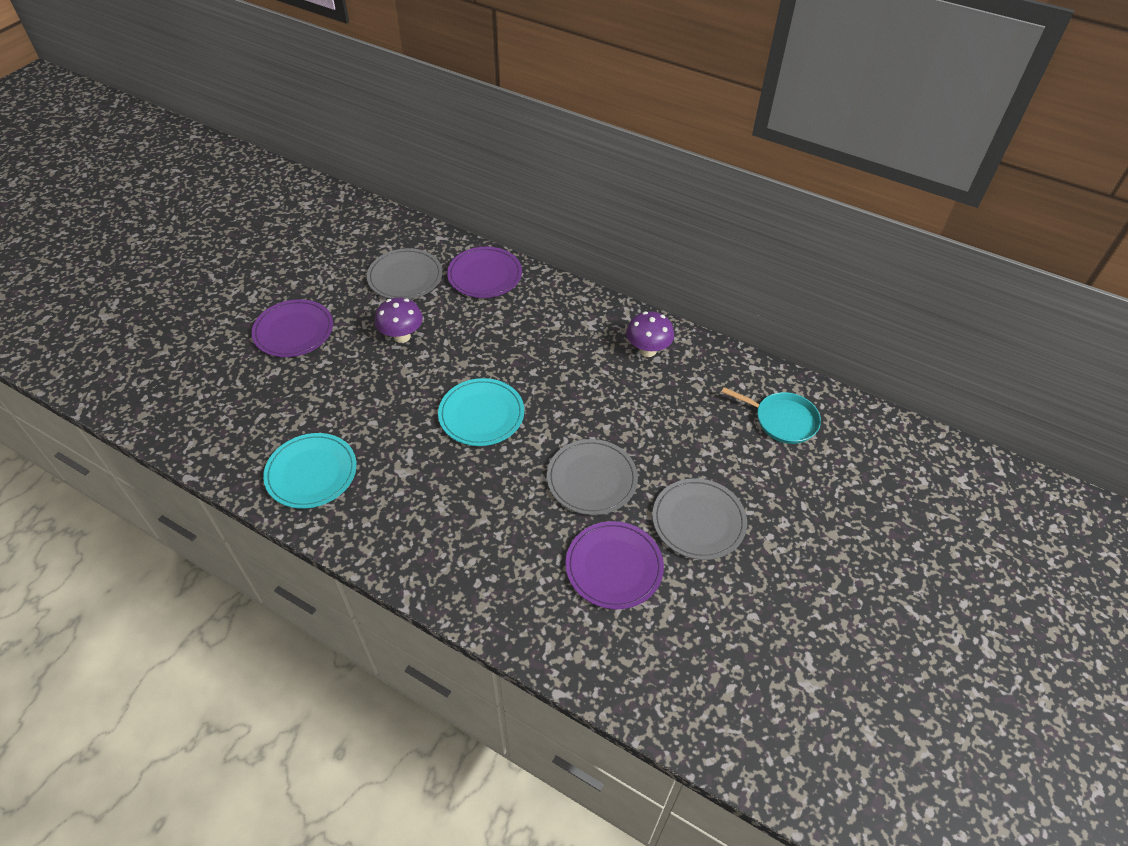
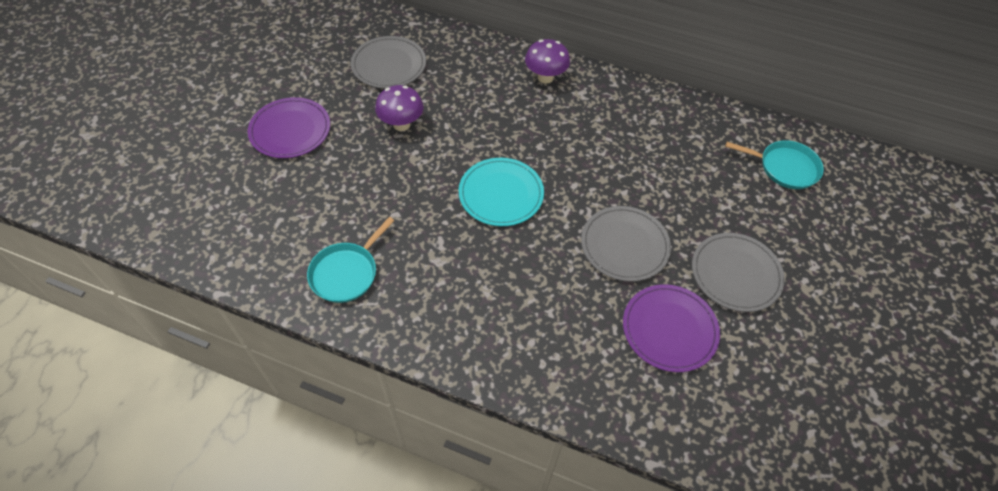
camera: 10 degrees left, 5 degrees up
turquoise plate [263,433,357,509] -> turquoise pan [307,217,395,303]
purple plate [447,247,522,298] -> none
purple mushroom [626,311,674,357] -> purple mushroom moved to [525,39,570,84]

